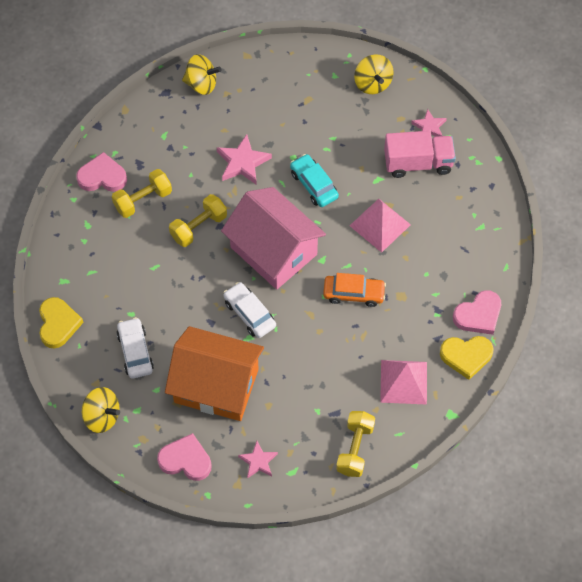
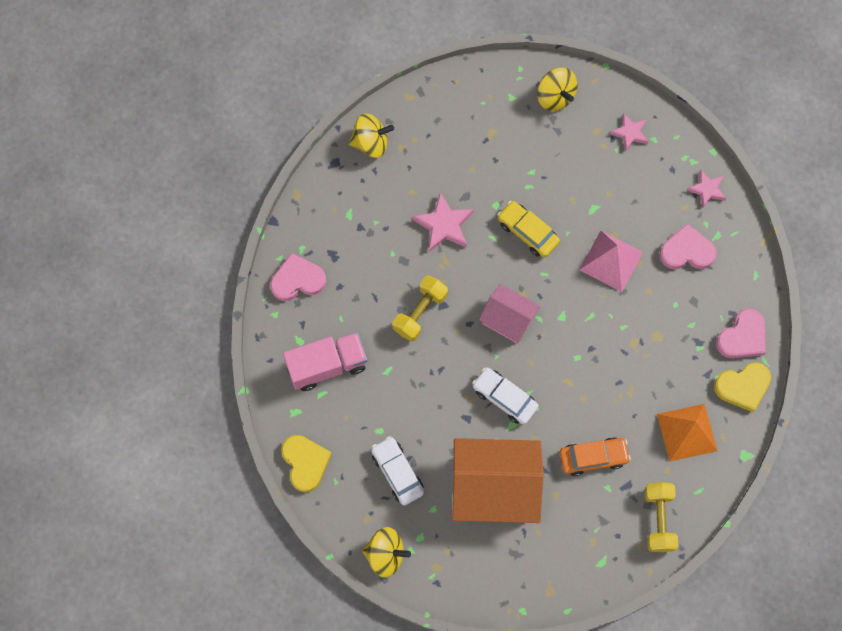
camera: 15 degrees left, 10 degrees up
yellow dumbbell [112,169,172,218] -> none
pink heart [157,433,212,481] -> pink heart moved to [659,223,717,269]
pink house [221,187,326,290] -> pink house [479,284,540,344], size x0.55
pink star [238,441,278,479] -> pink star moved to [687,169,726,208]
turquoise car [290,154,339,207] -> yellow car [497,201,560,258]
orange car [323,273,386,307] -> orange car moved to [560,437,631,476]
pink pyramid [380,360,427,405] -> orange pyramid [657,404,718,461]
pink truck [384,131,456,178] -> pink truck moved to [283,332,367,391]

